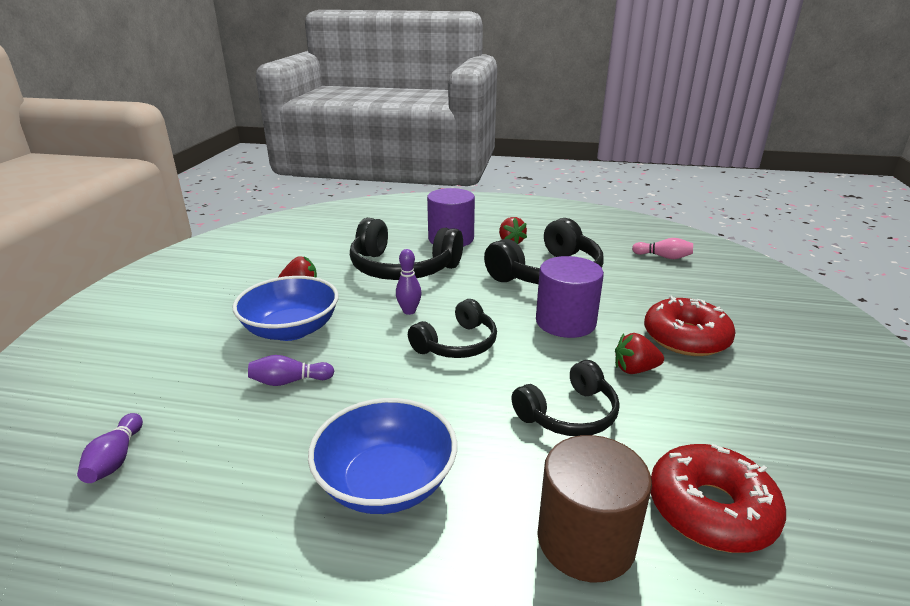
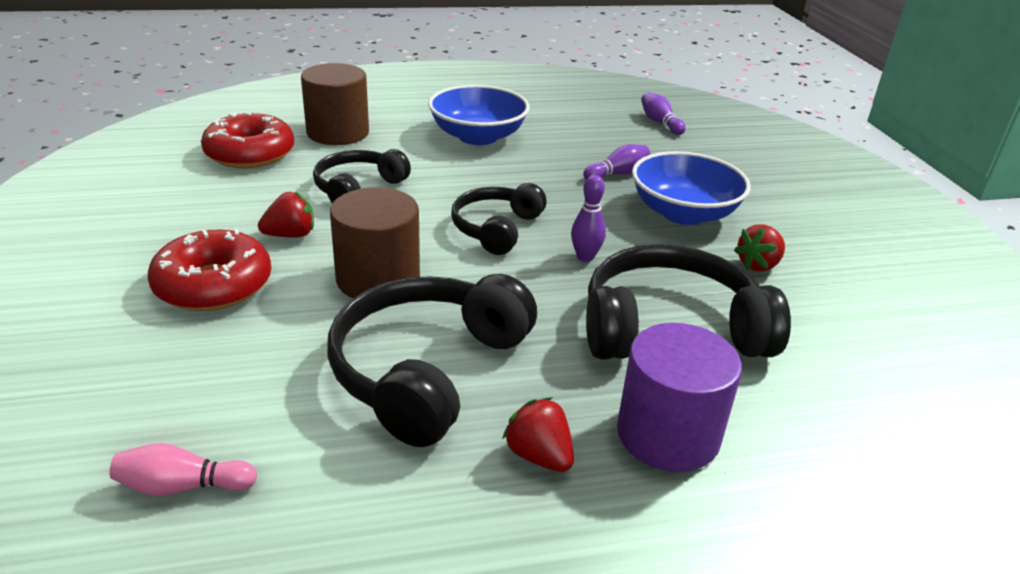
camera: 155 degrees right, 5 degrees up
purple cylinder [536,256,604,338] -> brown cylinder [330,187,420,298]

